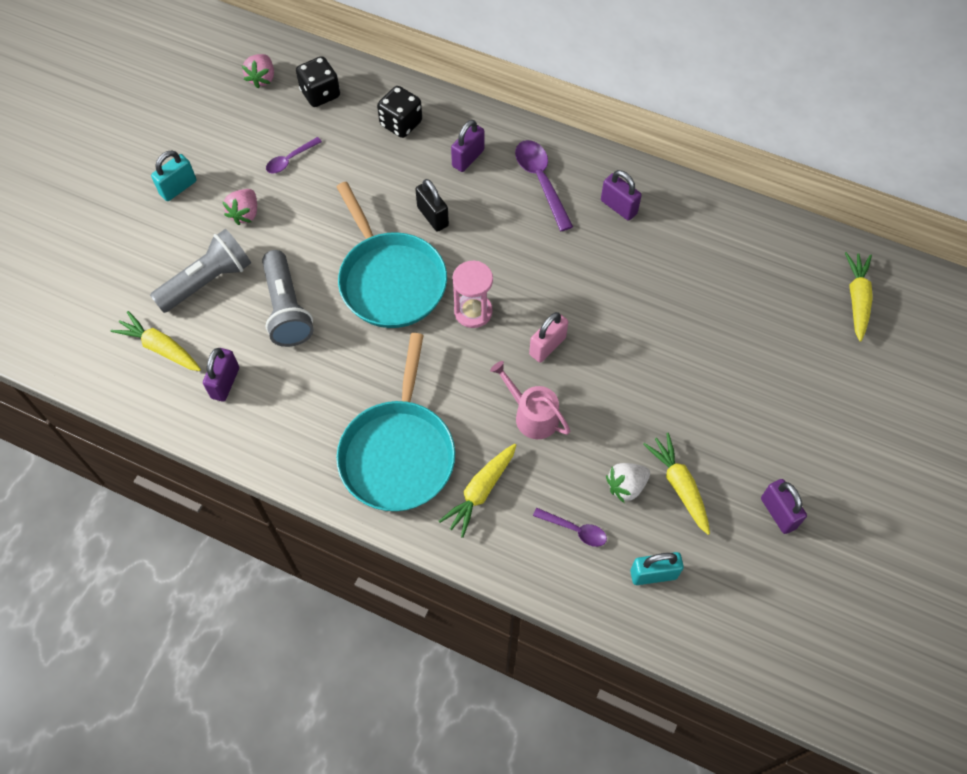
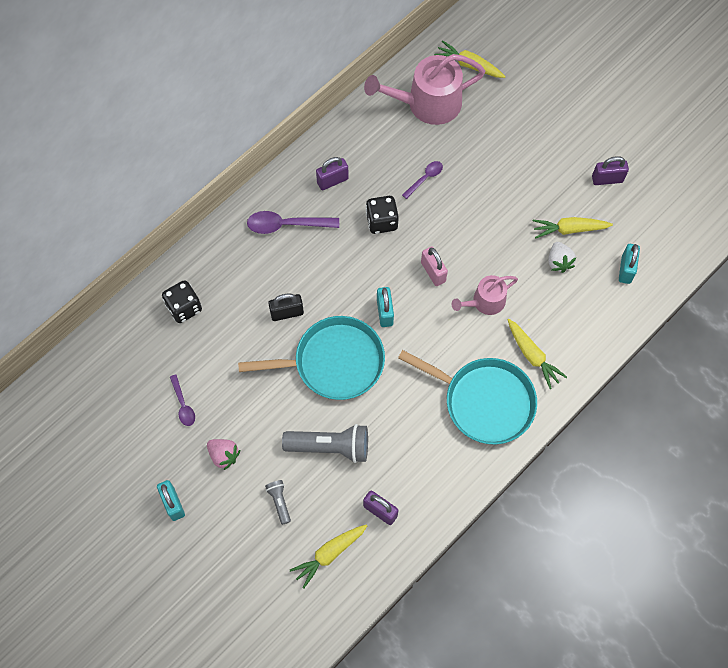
camera: 70 degrees left, 5 degrees up
grey flashlight [150,229,251,313] -> grey flashlight [265,480,291,525], size x0.50
pink strawberry [242,54,274,88] -> none
black dice [296,56,340,107] -> black dice moved to [366,196,399,234]
purple padlock [451,120,484,172] -> none
pink hourglass [452,261,493,328] -> turquoise padlock [377,287,394,327]
purple spoon [533,508,607,547] -> purple spoon moved to [402,161,443,199]
none -> pink watering can [364,54,485,125]

